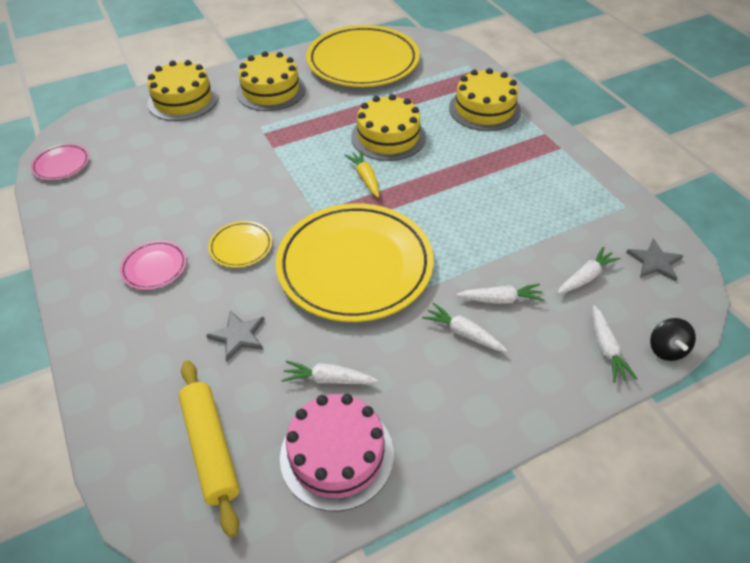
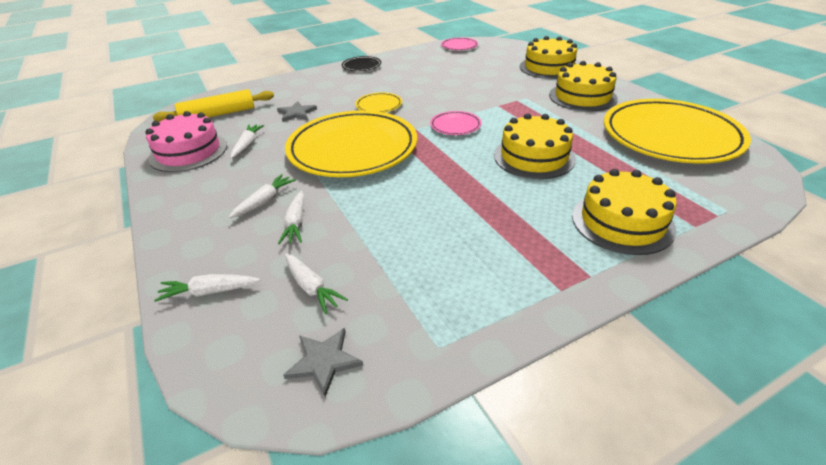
camera: 90 degrees right, 10 degrees down
pink plate [120,240,187,290] -> pink plate moved to [430,111,482,135]
yellow carrot [345,150,379,198] -> none
black spinning top [650,318,696,361] -> none
none -> black plate [342,56,381,71]

